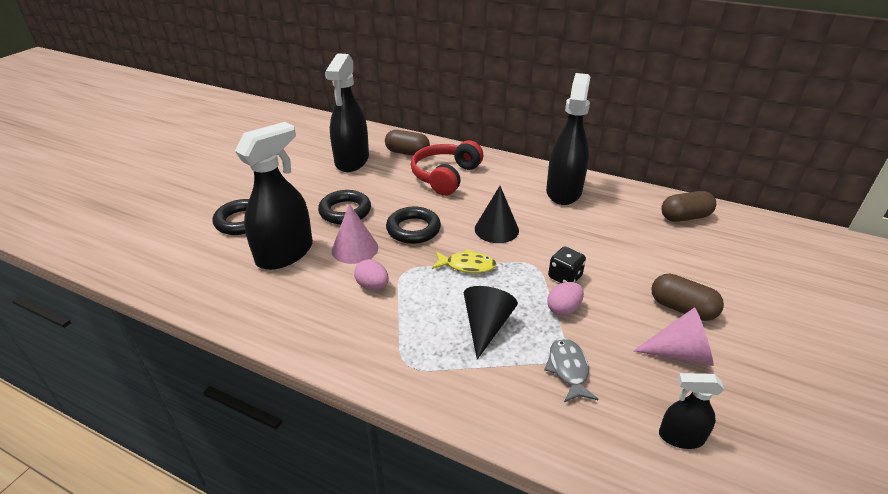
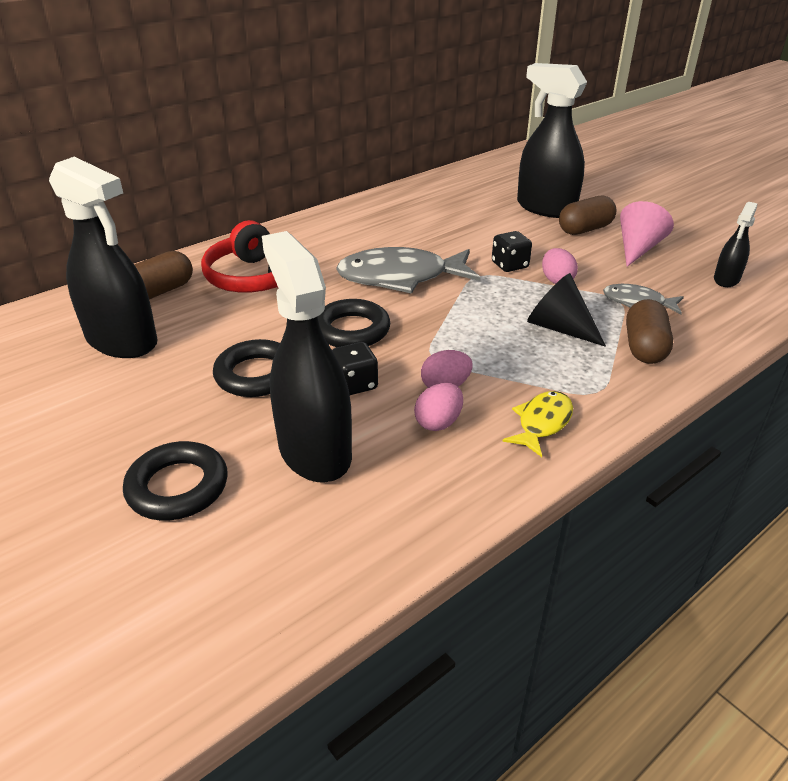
camera: 65 degrees left, 0 degrees up
pink cone [332,204,378,264] -> black dice [332,342,378,395]
yellow fish [432,249,497,273] -> yellow fish moved to [502,391,573,457]
black cone [475,186,519,243] -> grey fish [336,247,480,294]
black spray bottle [546,73,590,205] -> black spray bottle moved to [517,63,587,218]
brown capsule [661,191,716,222] -> brown capsule moved to [626,299,673,364]
none -> pink egg [414,383,463,431]

